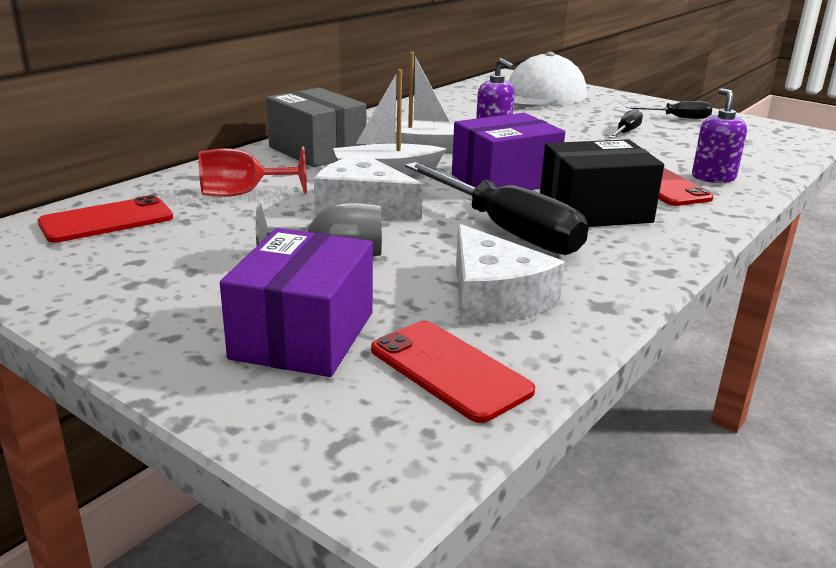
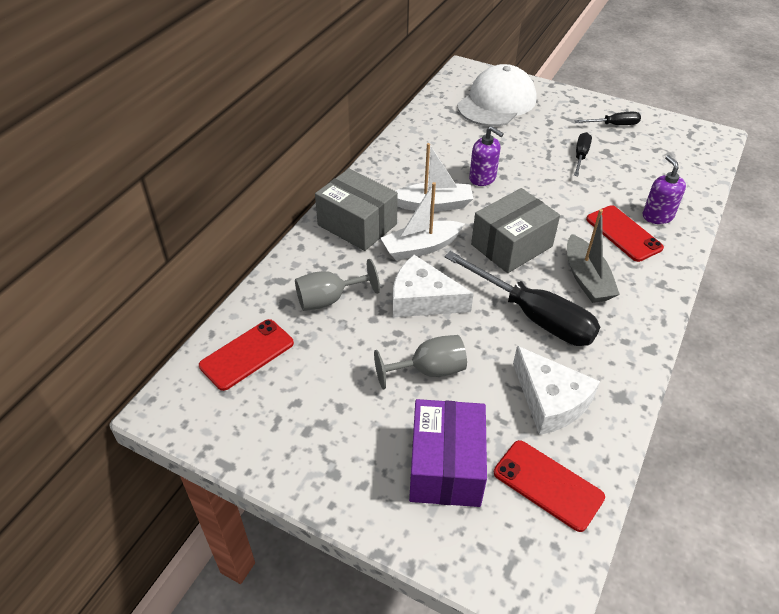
camera: 10 degrees left, 20 degrees up
red goblet [199,146,307,197] -> grey goblet [295,259,380,311]
purple box [452,113,565,190] -> grey box [471,188,560,273]
black box [540,140,664,227] -> grey boat [567,209,620,303]

